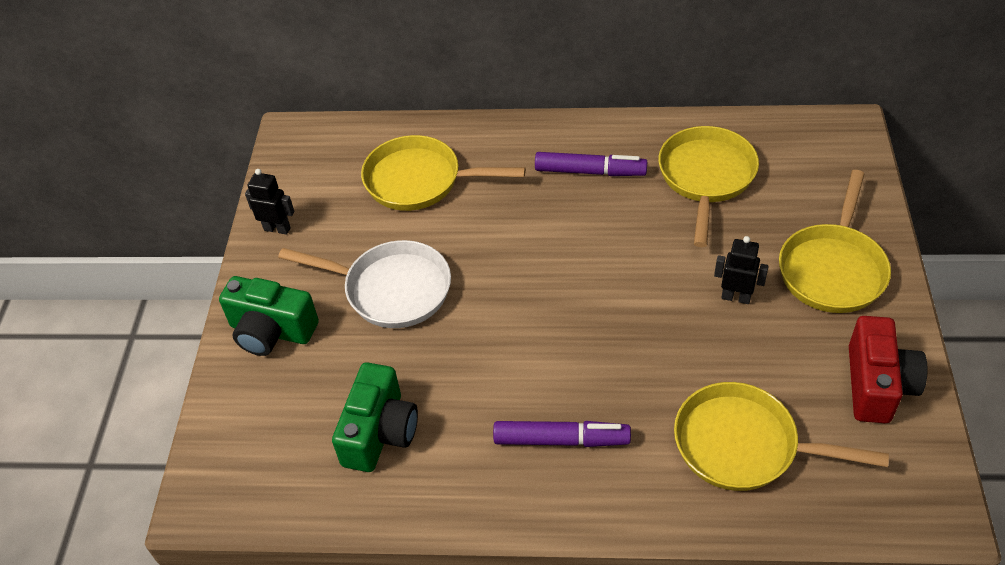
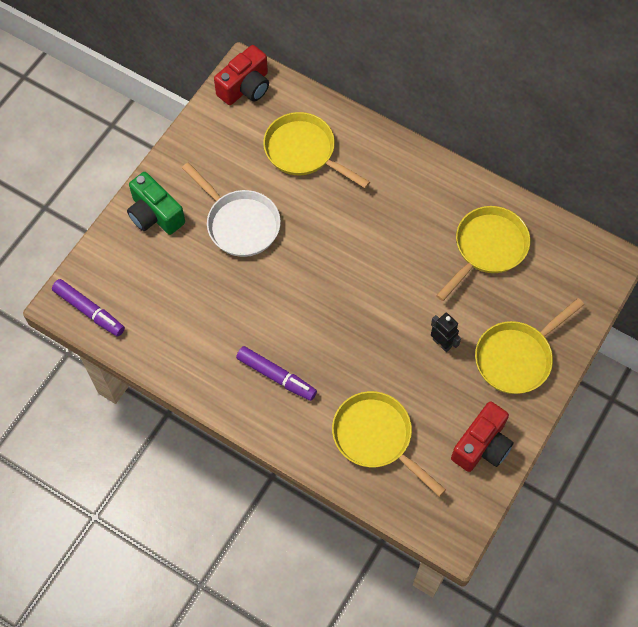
camera: 25 degrees right, 15 degrees up
black robot [245,169,294,235] -> none
green camera [332,362,418,472] -> none
purple marker [535,152,647,176] -> purple marker moved to [52,279,125,337]
none -> red camera [214,45,269,105]

